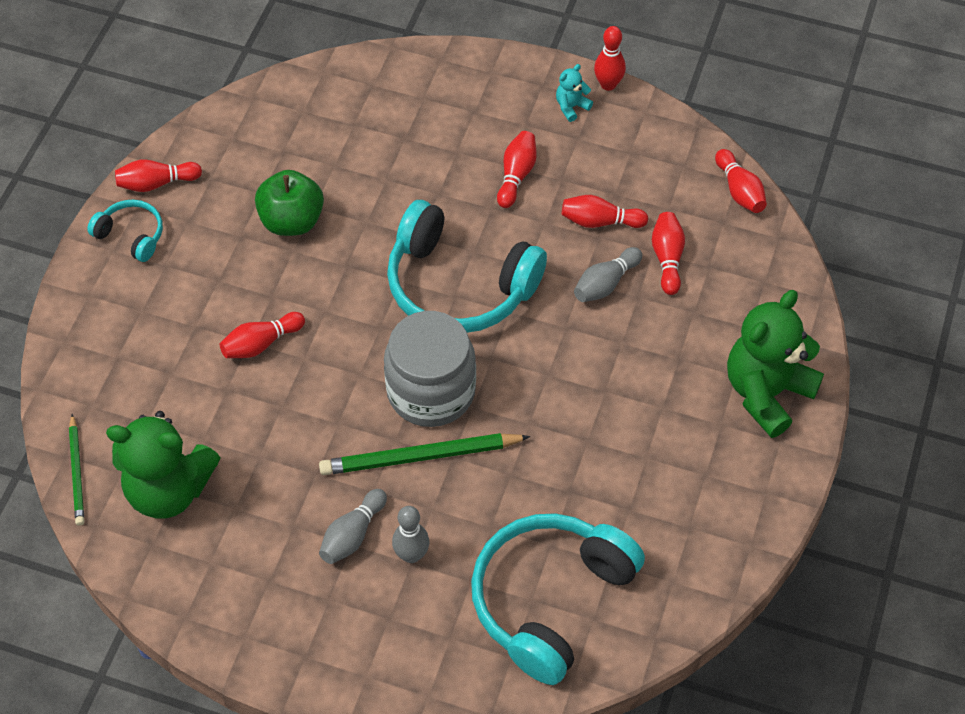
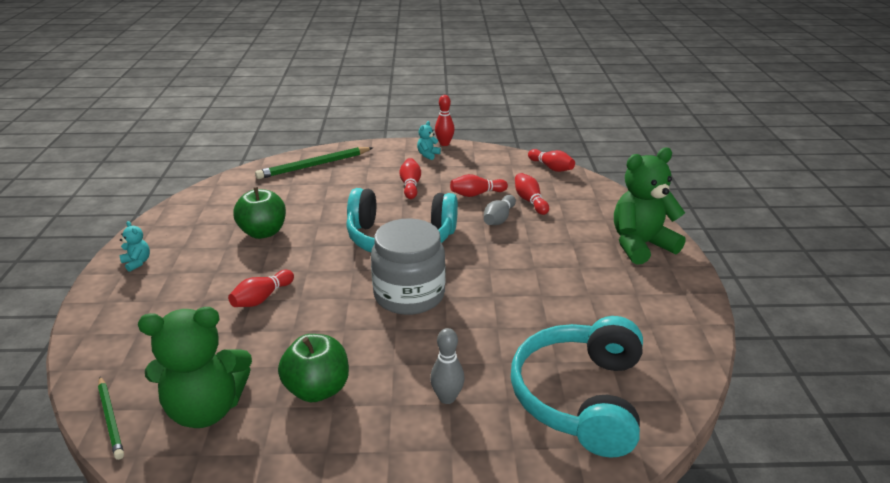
camera: 20 degrees left, 25 degrees down
turquoise headphones [87,200,163,262] -> turquoise teddy bear [119,221,150,272]
red bowling pin [115,160,202,192] -> none
green pencil [319,433,530,475] -> green pencil moved to [255,147,373,179]
grey bowling pin [319,489,387,564] -> none
green teddy bear [727,290,824,438] -> green teddy bear turned 45 degrees clockwise [614,148,686,265]
none -> green apple [278,334,349,402]

